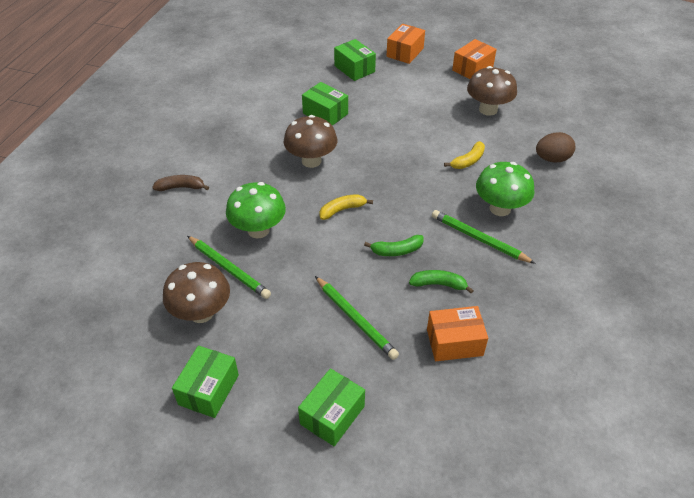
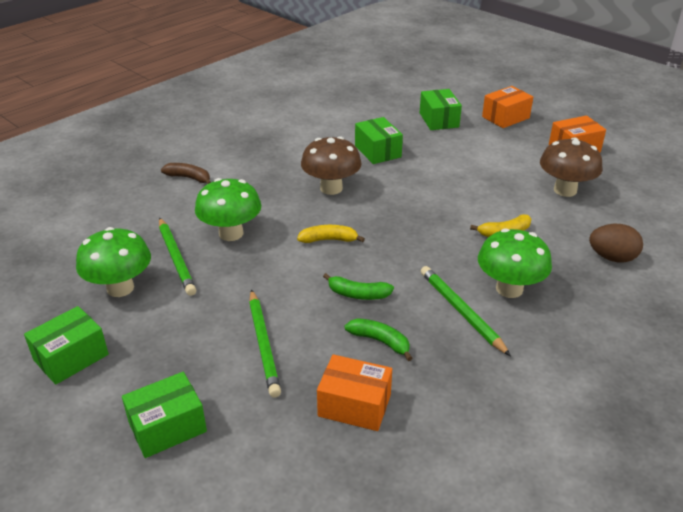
camera: 25 degrees right, 10 degrees down
brown mushroom [163,262,230,323] -> green mushroom [76,227,151,297]

